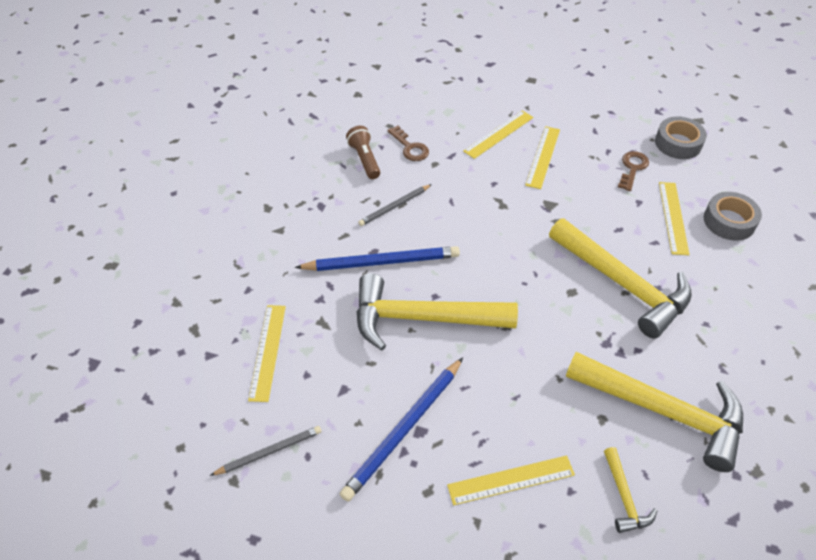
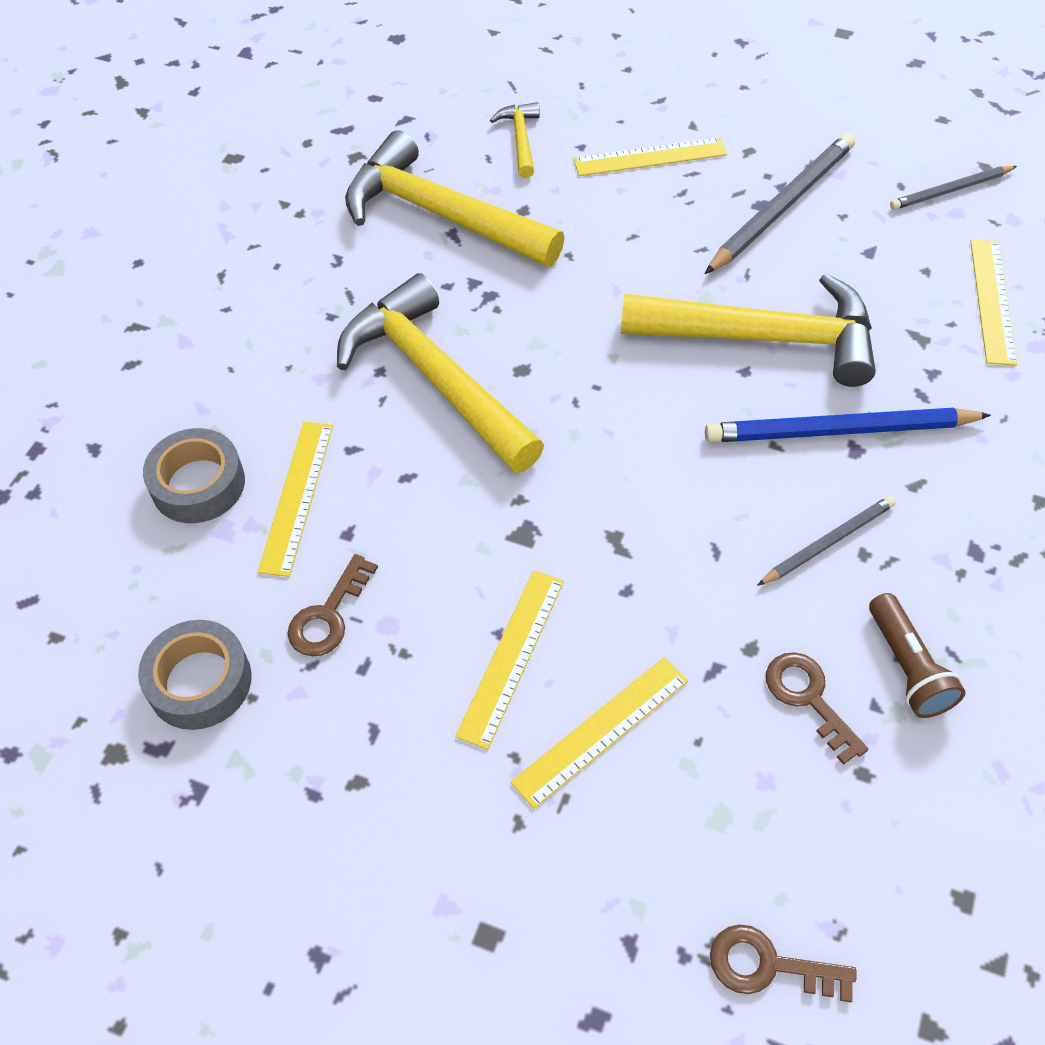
camera: 175 degrees left, 5 degrees up
blue pencil [340,357,463,502] -> grey pencil [705,133,855,274]
none -> brown key [710,924,856,1002]

